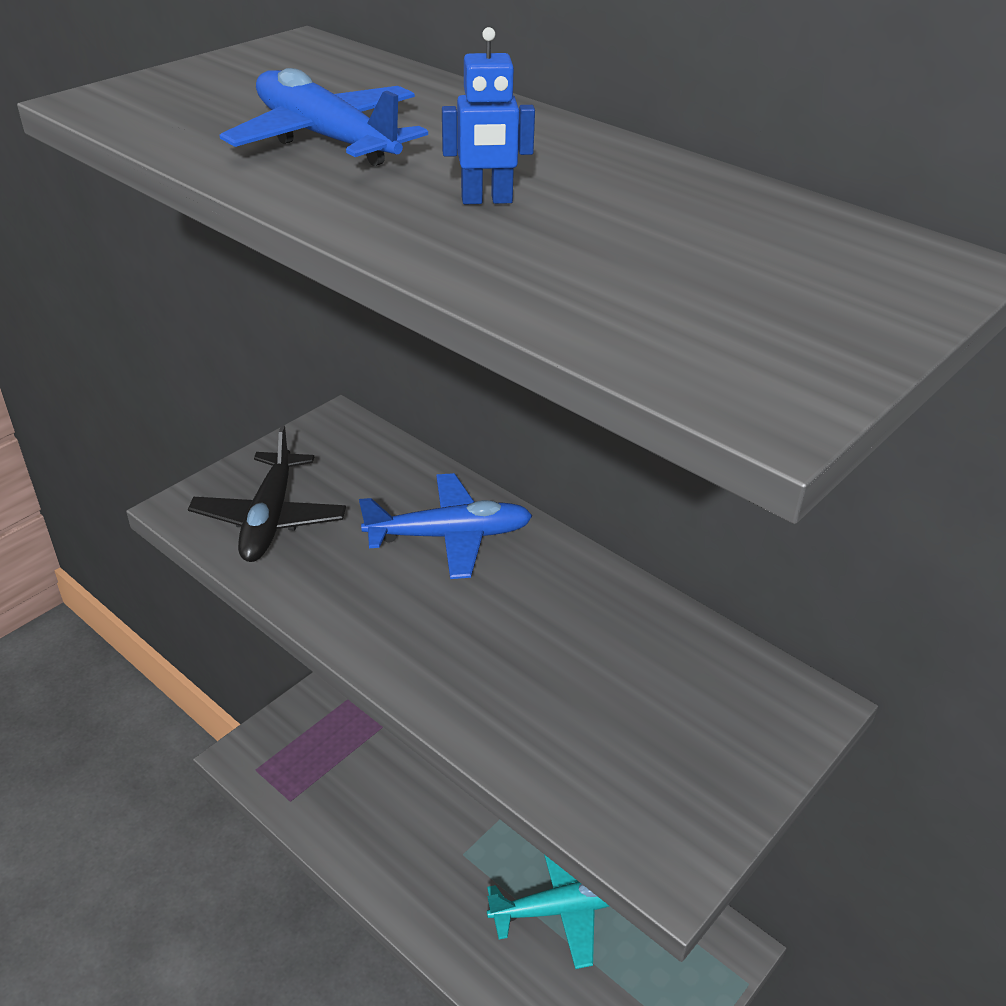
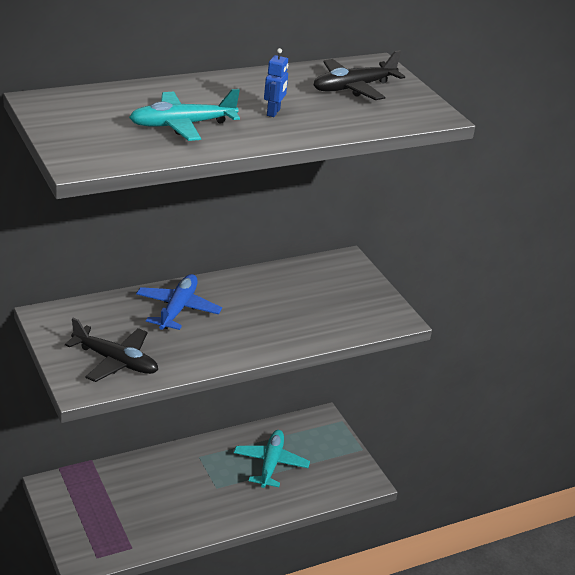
camera: 70 degrees left, 5 degrees down
blue plane [219,68,428,166] -> turquoise plane [129,89,240,141]
none -> black plane [313,50,405,100]

